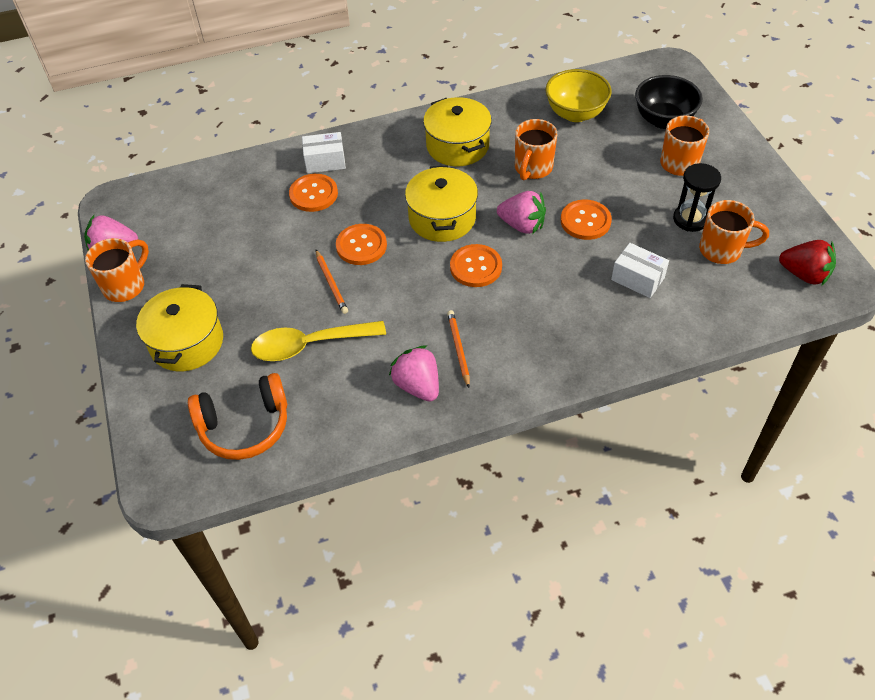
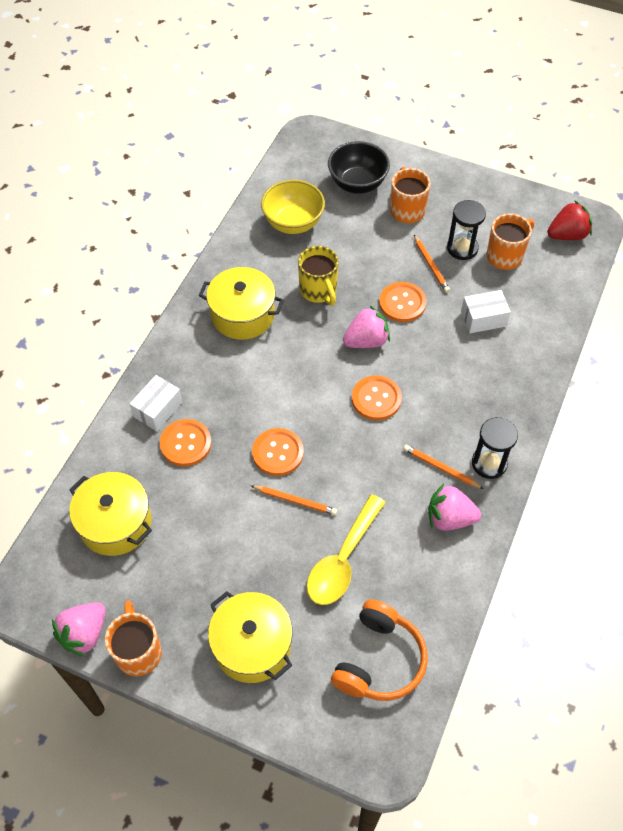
camera: 50 degrees left, 5 degrees up
yellow pot [405,165,478,242] -> yellow pot moved to [69,472,152,556]
orange mug [515,119,557,180] -> yellow mug [298,246,339,306]
none -> orange pencil [414,235,450,293]
none -> black hourglass [472,417,518,479]

